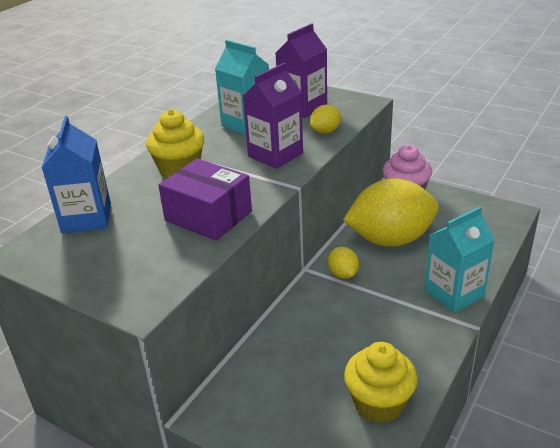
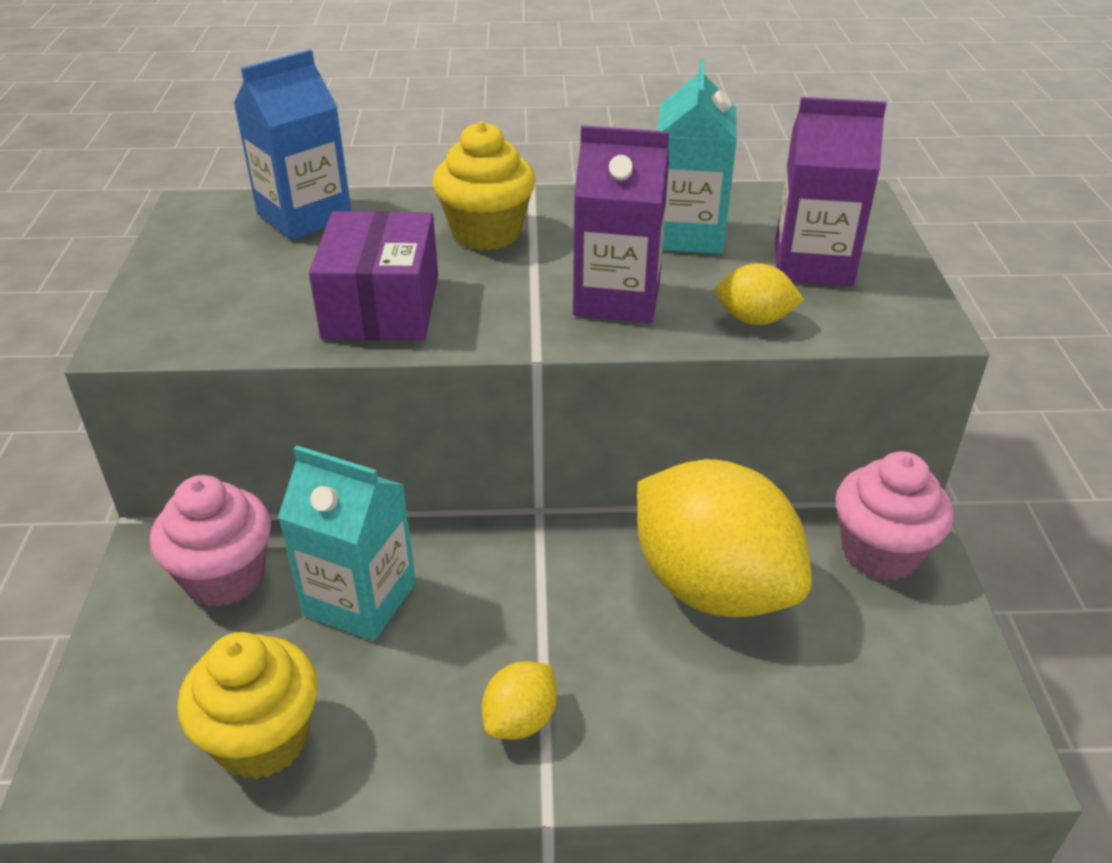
camera: 55 degrees right, 5 degrees up
yellow lemon [328,247,359,279] -> yellow lemon moved to [482,661,557,740]
turquoise carton [424,206,495,313] -> turquoise carton moved to [278,445,416,641]
none -> pink cupcake [150,475,271,607]

